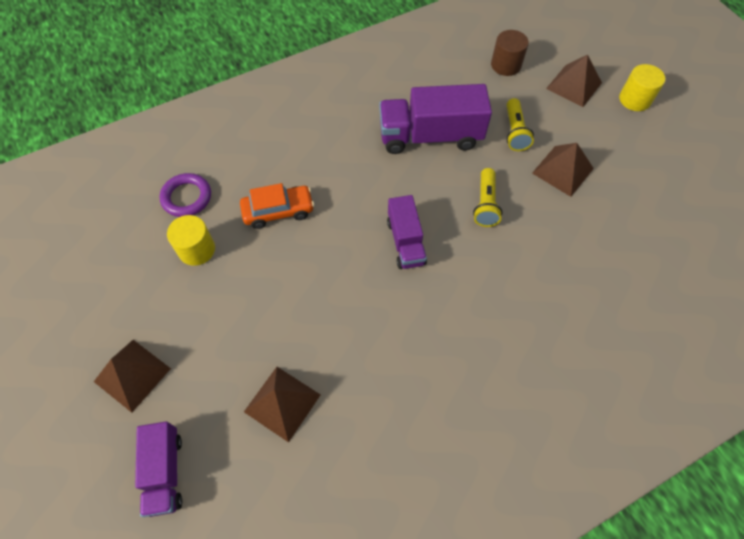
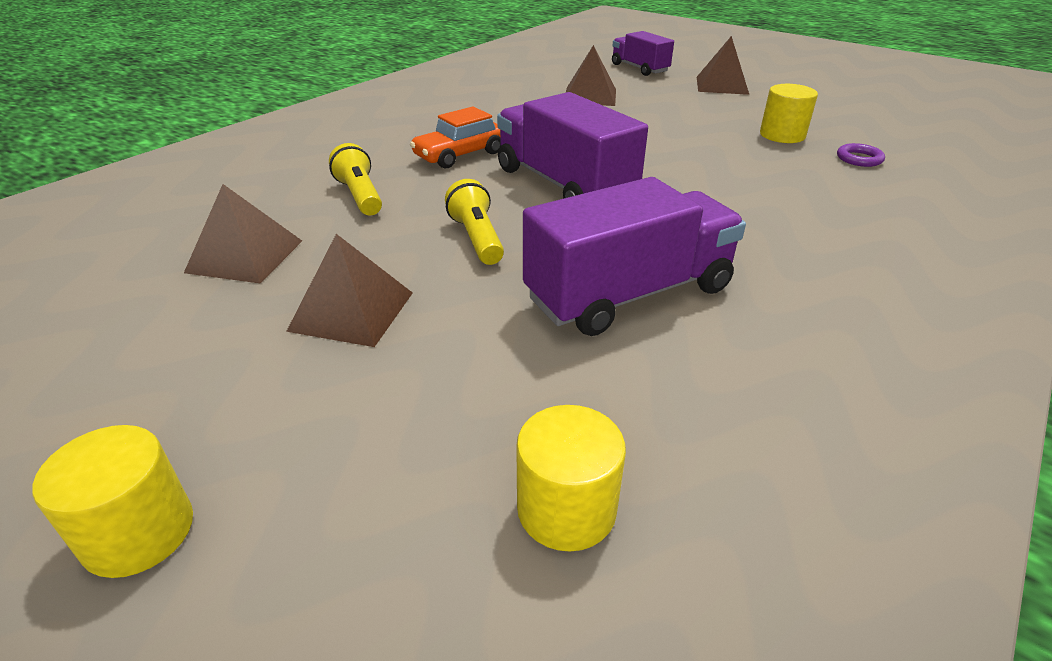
camera: 155 degrees right, 25 degrees down
purple ring [159,173,211,217] -> purple ring [837,143,885,167], size x0.64
orange car [240,183,314,229] -> orange car moved to [410,106,501,169]
purple truck [387,195,427,269] -> purple truck [497,92,648,199], size x1.67
brown cylinder [491,30,529,76] -> yellow cylinder [516,405,626,552]
yellow flashlight [506,98,534,151] -> yellow flashlight moved to [329,143,382,216]
brown pyramid [546,55,602,107] -> brown pyramid moved to [184,184,302,284]

